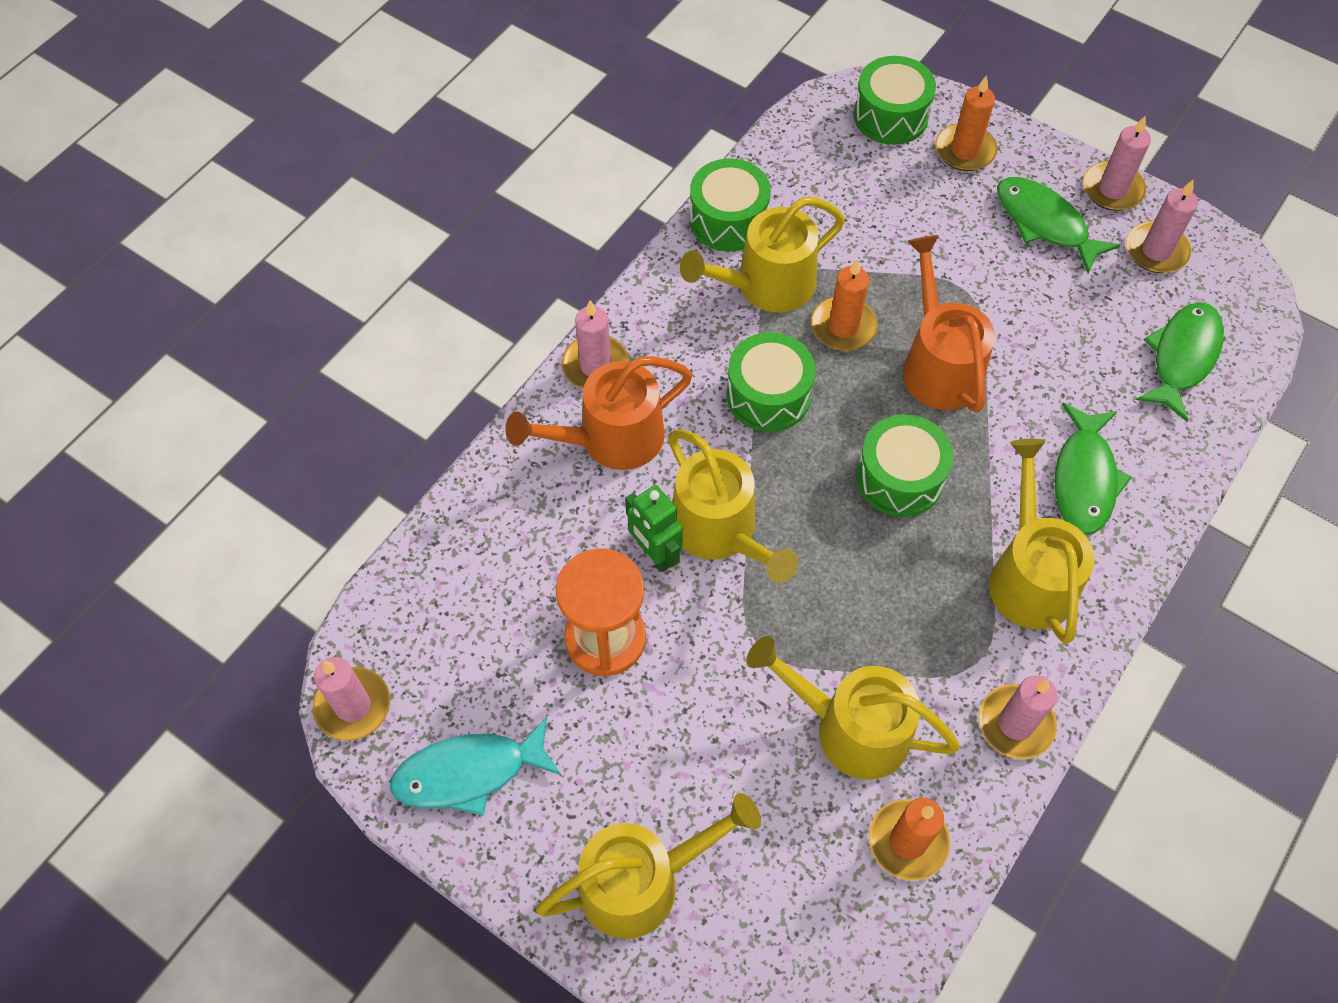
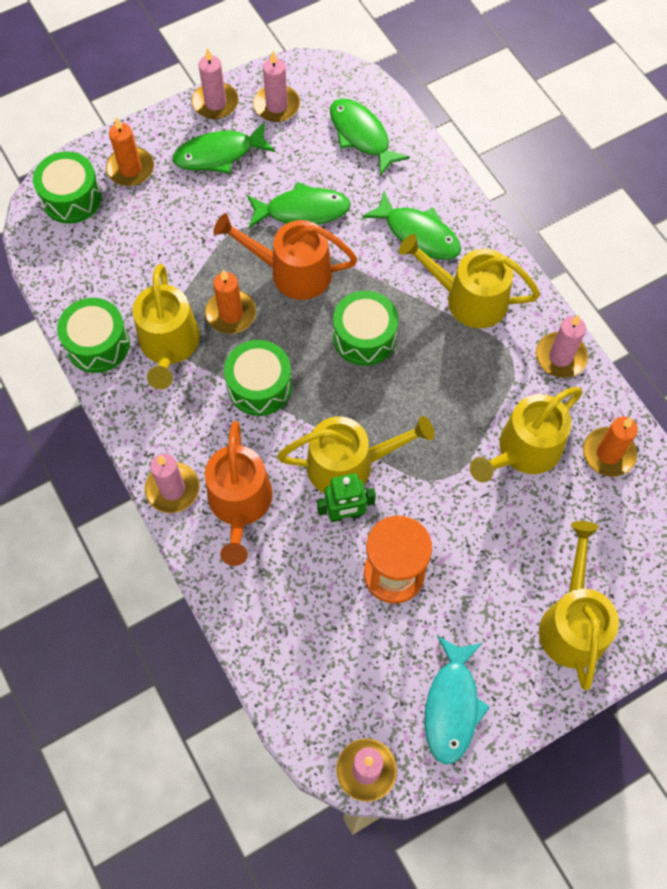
camera: 65 degrees left, 5 degrees up
none -> green fish [247,182,351,228]

